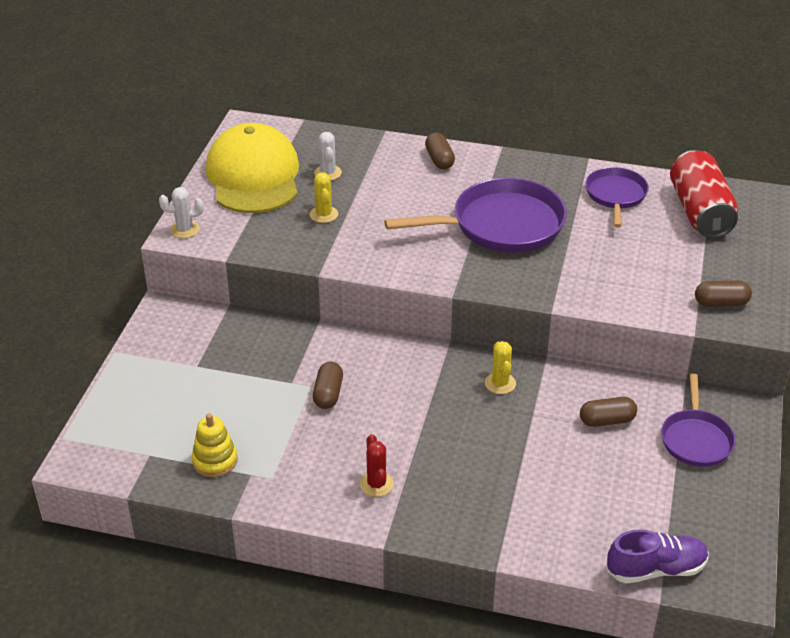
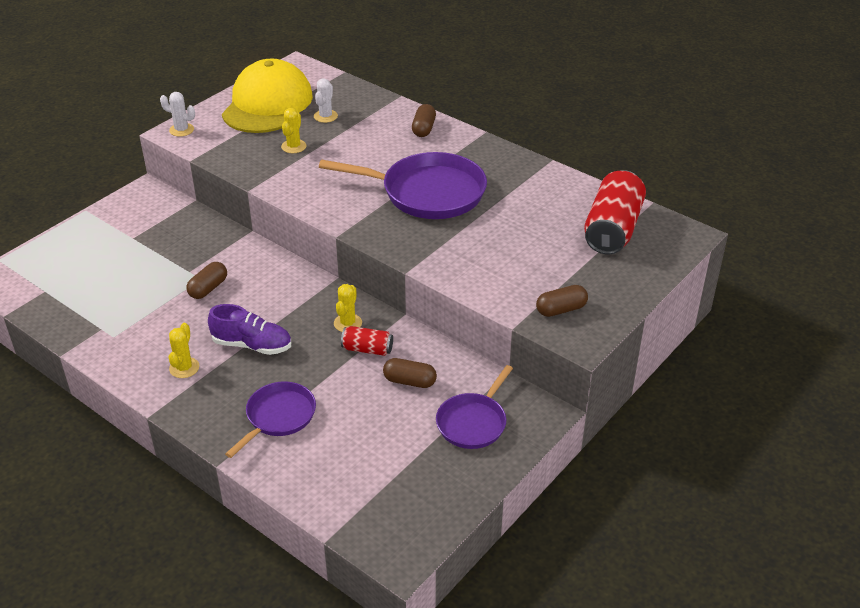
camera: 25 degrees right, 0 degrees up
yellow stacking toy [192,413,238,477] -> none
red cactus [360,434,394,497] -> yellow cactus [169,323,199,378]
purple pan [585,167,649,227] -> purple pan moved to [225,381,316,458]
purple shoe [607,529,709,583] -> purple shoe moved to [208,304,291,355]
brown capsule [695,281,752,307] -> brown capsule turned 45 degrees counterclockwise [536,285,588,317]
none -> red can [341,326,393,356]

